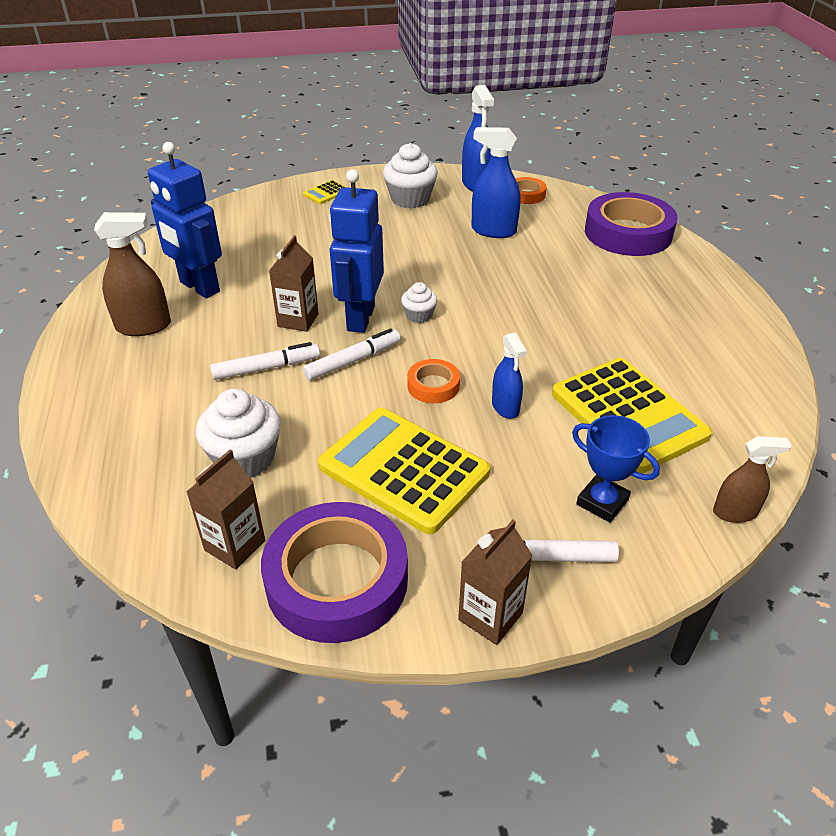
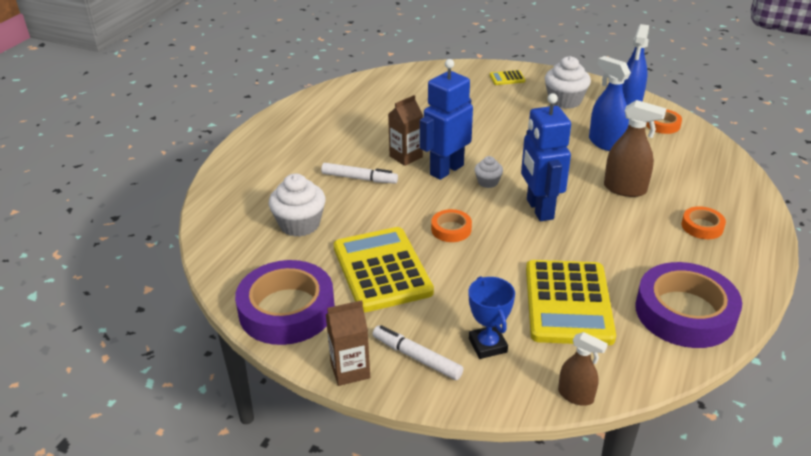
camera: 35 degrees right, 5 degrees down
brown spray bottle [94,212,171,336] -> brown spray bottle moved to [604,100,667,197]
blue robot [148,142,222,298] -> blue robot moved to [521,93,571,221]
brown carton [186,450,265,570] -> none
white marker [303,328,401,380] -> none
blue spray bottle [492,332,527,419] -> none
purple tape [585,192,678,256] -> purple tape moved to [635,262,742,348]
none -> orange tape [682,206,726,239]

